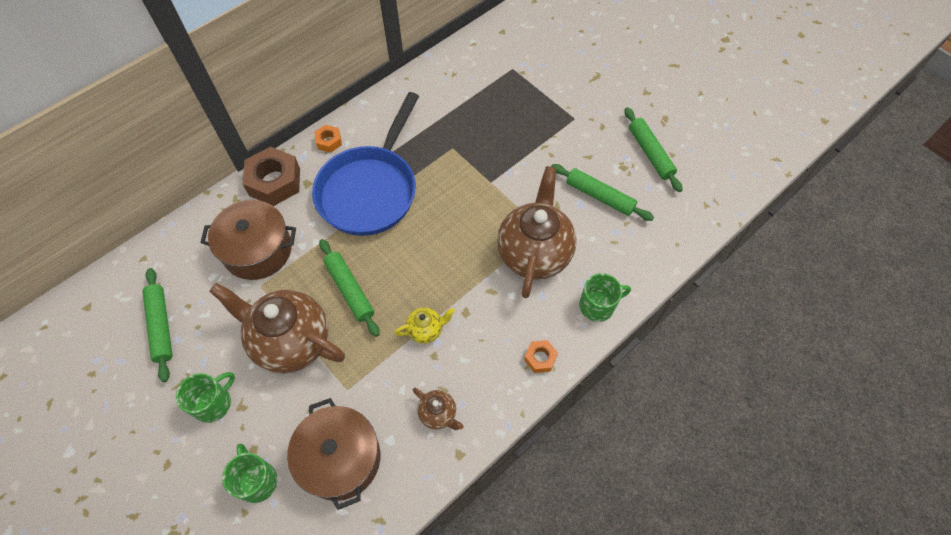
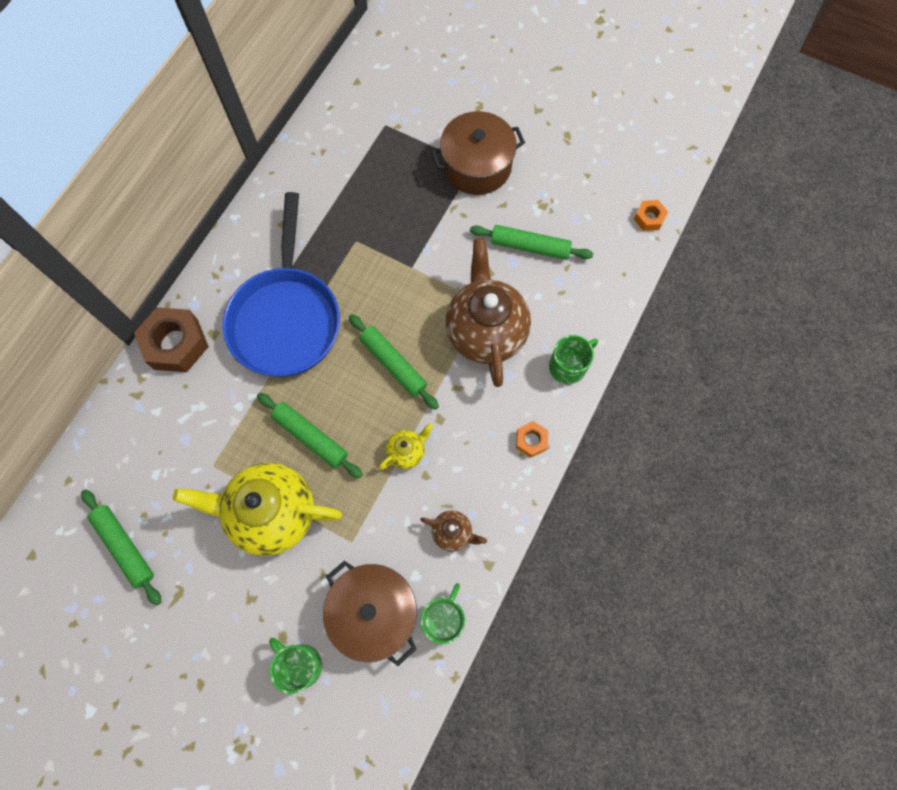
camera: 20 degrees left, 10 degrees up
green mug [176,372,235,423] -> green mug moved to [420,583,465,644]
brown pot [200,200,296,280] -> brown pot moved to [431,111,525,195]
brown teapot [209,283,345,374] -> yellow teapot [173,463,342,556]
orange nut [314,125,342,153] -> orange nut moved to [634,200,668,231]
green rolling pin [624,107,683,192] -> green rolling pin moved to [349,314,439,410]

